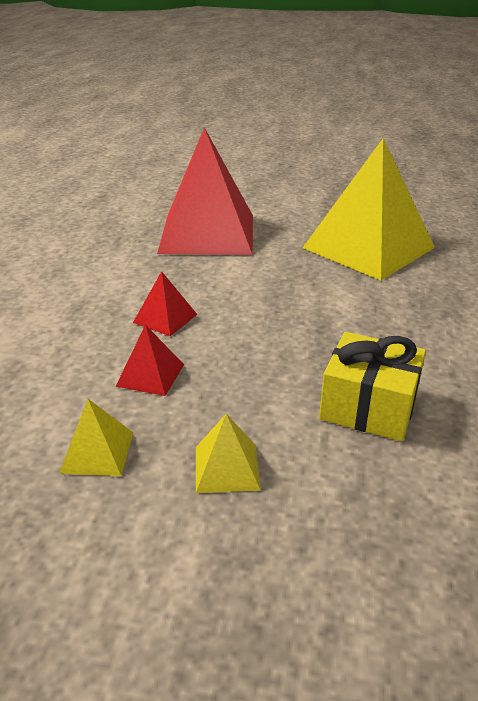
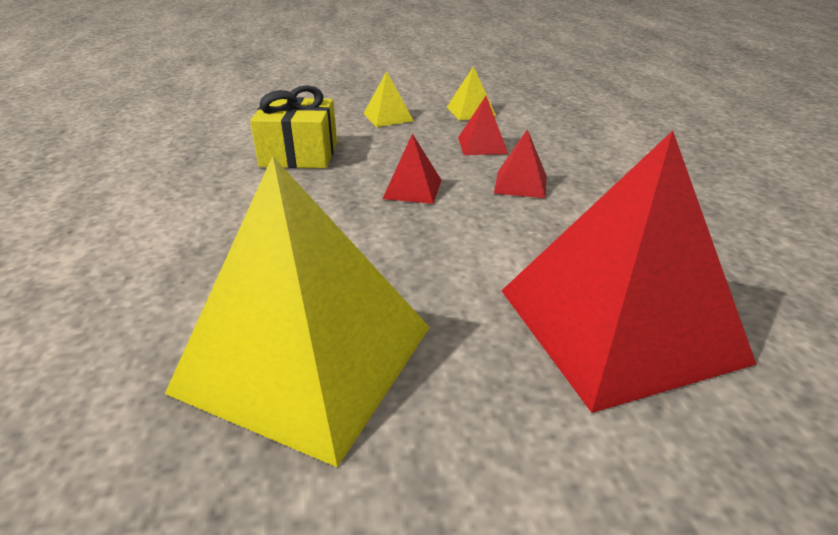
camera: 160 degrees right, 0 degrees up
none -> red pyramid [382,134,442,204]

